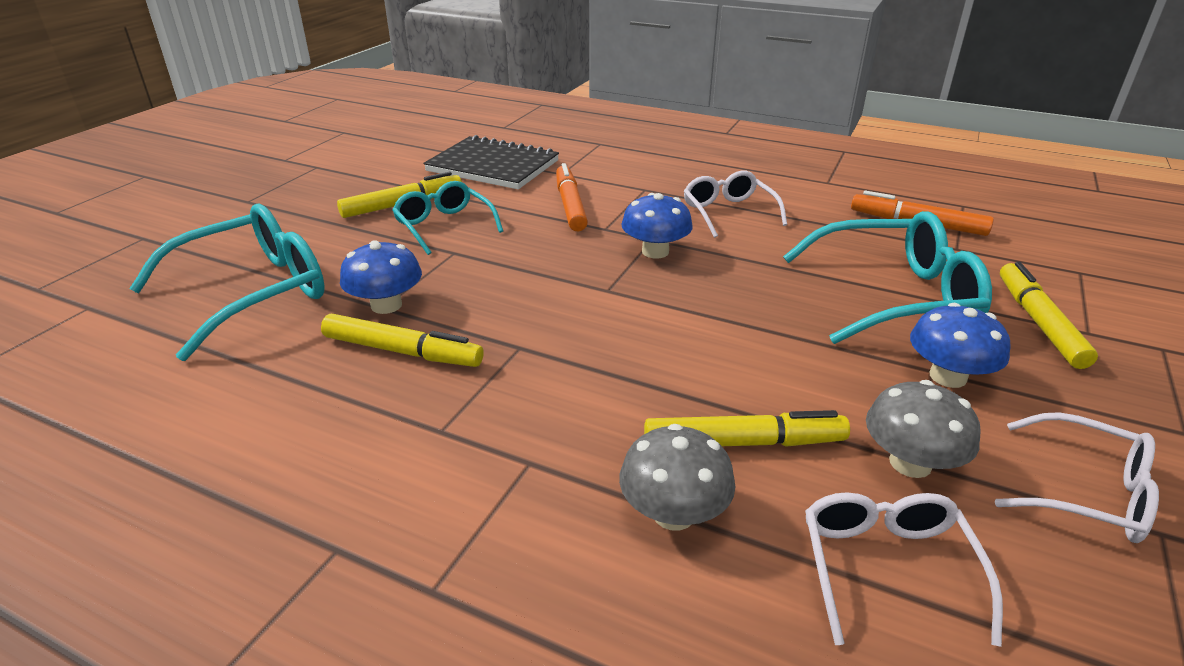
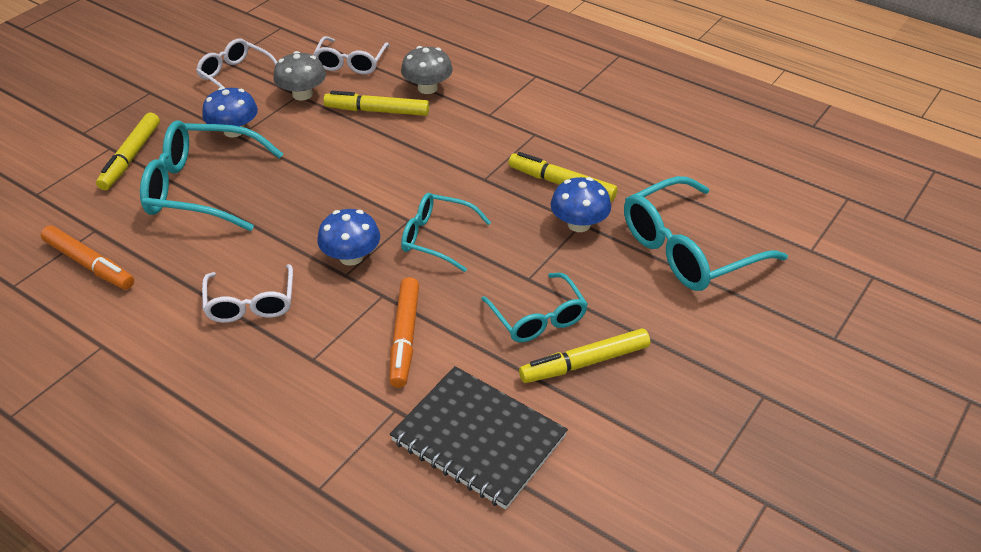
camera: 170 degrees left, 10 degrees up
none -> turquoise glasses [401,193,491,272]

